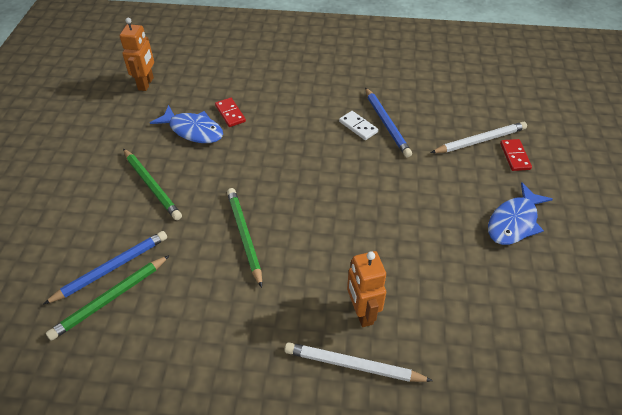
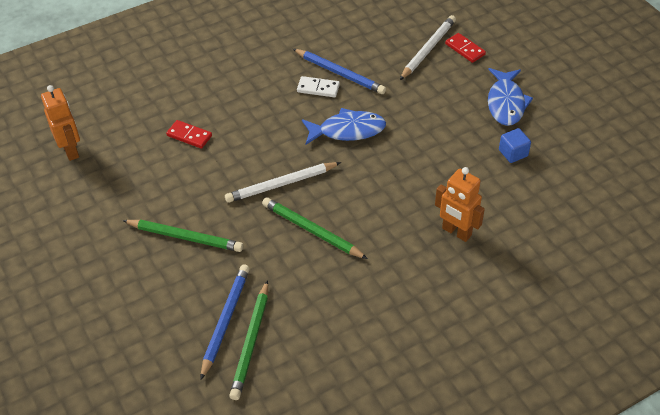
camera: 35 degrees left, 0 degrees up
blue fish [150,105,223,143] -> blue fish moved to [302,108,386,145]
white pencil [285,342,433,382] -> white pencil moved to [225,162,341,203]
none -> blue cube [499,128,531,163]

